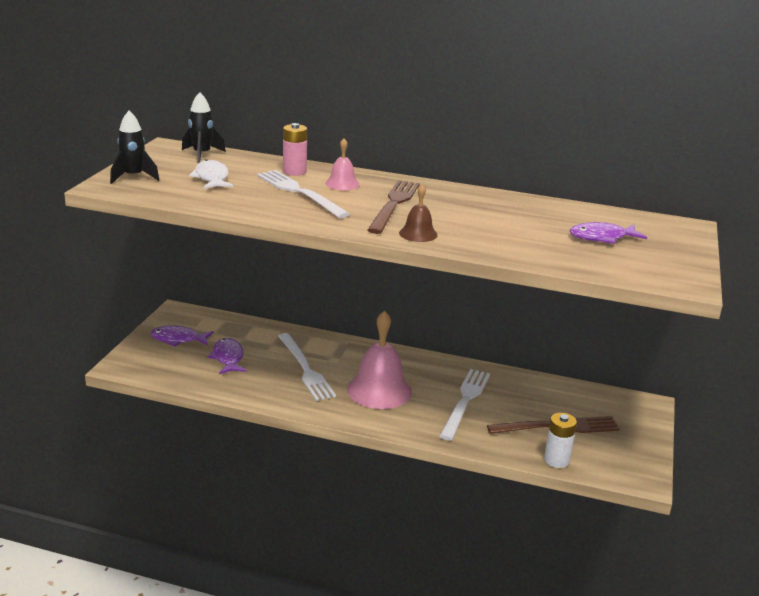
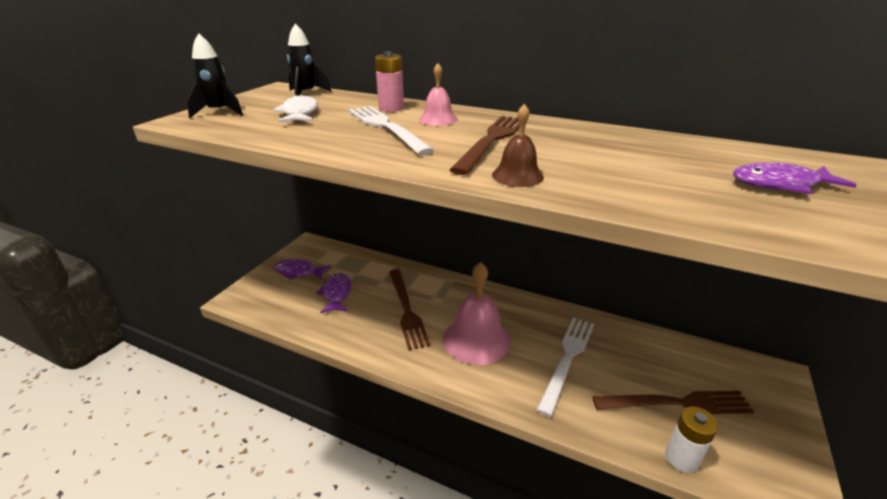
camera: 10 degrees right, 5 degrees up
white fork [278,333,336,401] -> brown fork [389,269,430,350]

